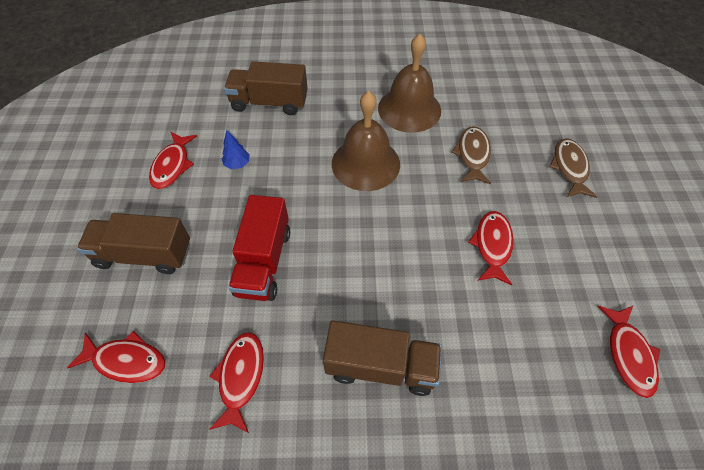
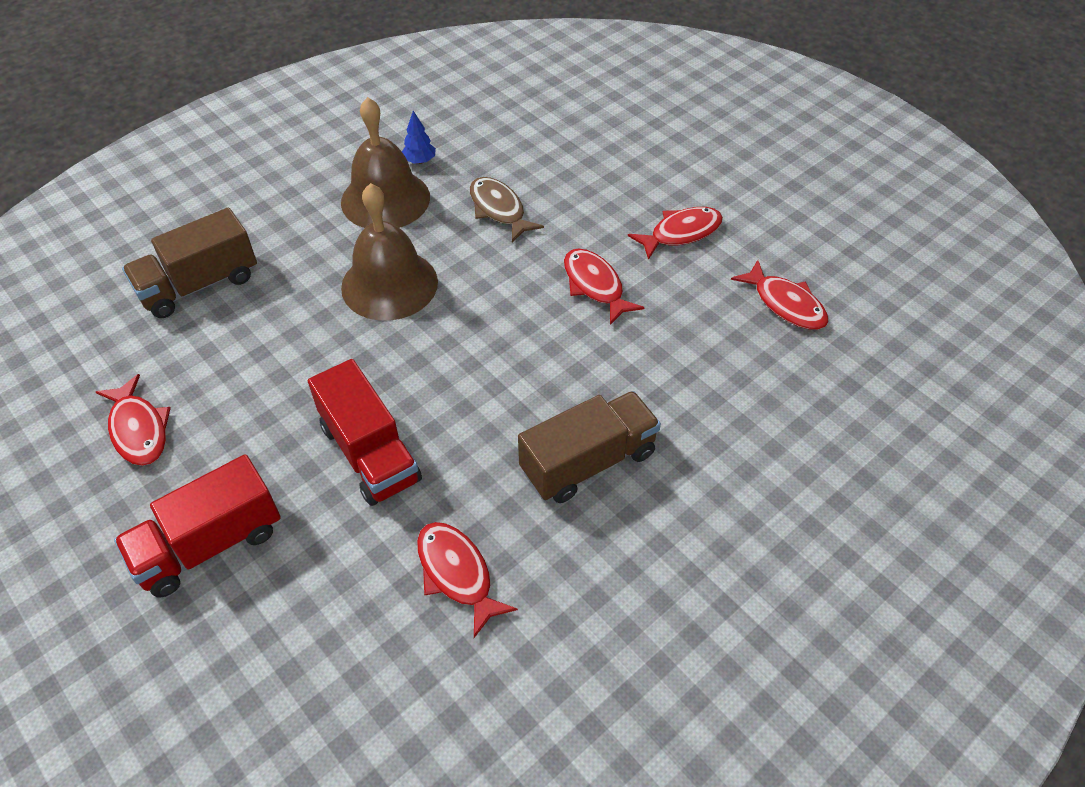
camera: 40 degrees left, 5 degrees down
red fish [67,331,166,383] -> red fish moved to [628,207,723,260]
brown truck [77,213,190,274] -> red truck [114,454,281,598]
blue tree [222,130,250,169] -> blue tree moved to [402,111,436,164]
brown fish [549,138,597,198] -> none

